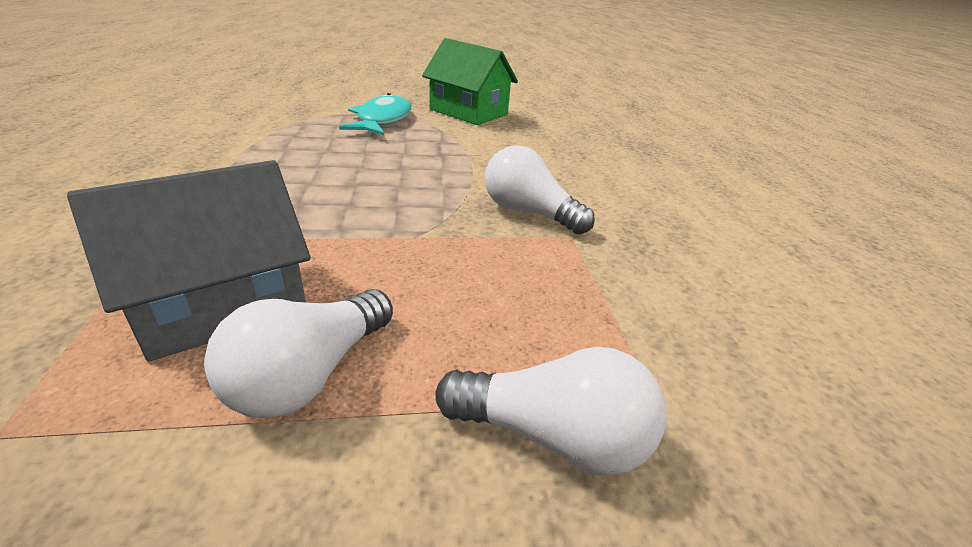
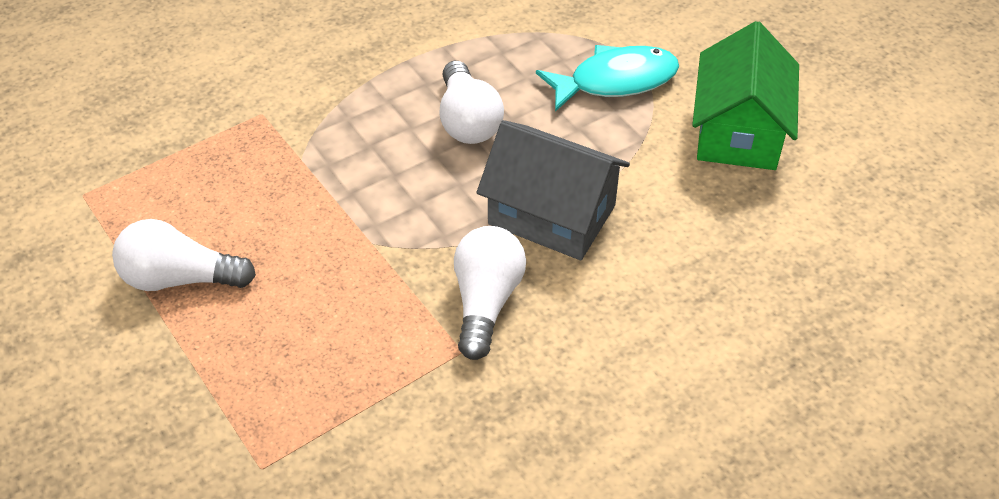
camera: 65 degrees right, 15 degrees up
grey house [67,160,311,362] -> grey house moved to [477,120,630,260]
white light bulb [435,347,667,476] -> white light bulb moved to [440,61,504,144]

